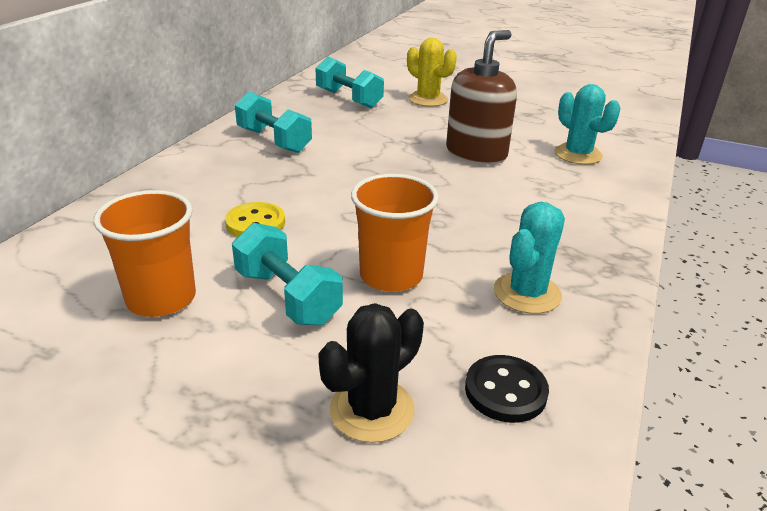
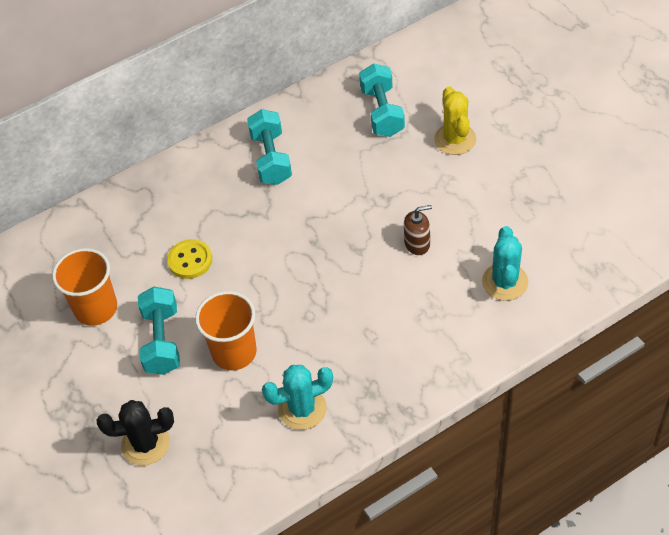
camera: 40 degrees right, 20 degrees up
brown soap dispenser [446,30,517,165] -> brown soap dispenser [404,205,432,255], size x0.51
black button [465,355,549,423] -> none

